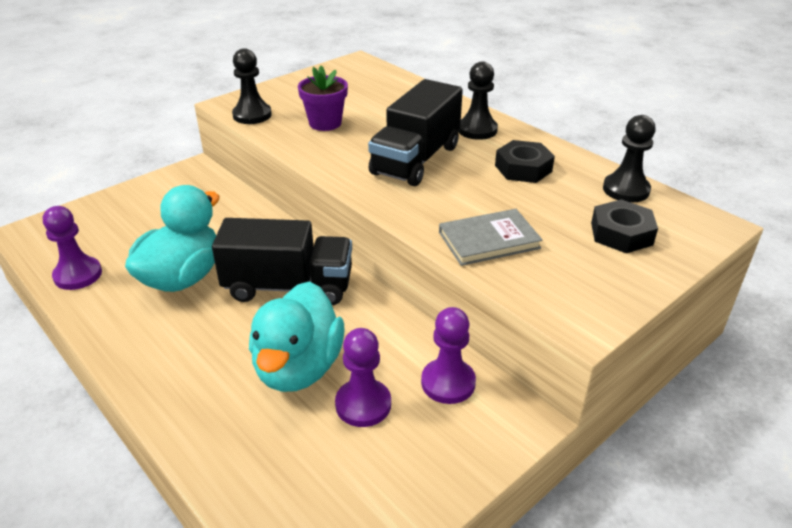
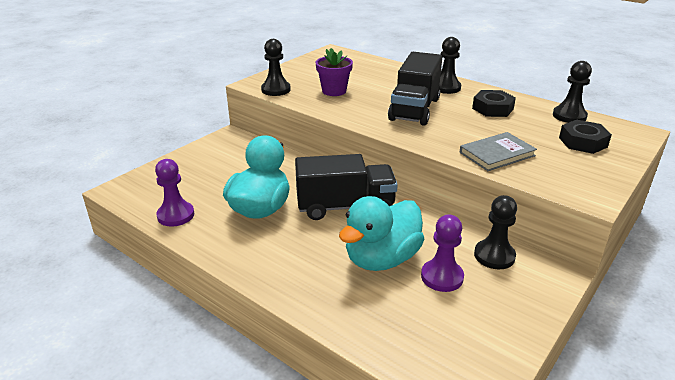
camera: 10 degrees left, 5 degrees down
turquoise duck [249,281,344,392] -> turquoise duck turned 45 degrees clockwise [339,196,424,271]
purple pawn [421,307,476,404] -> black pawn [474,195,517,269]

